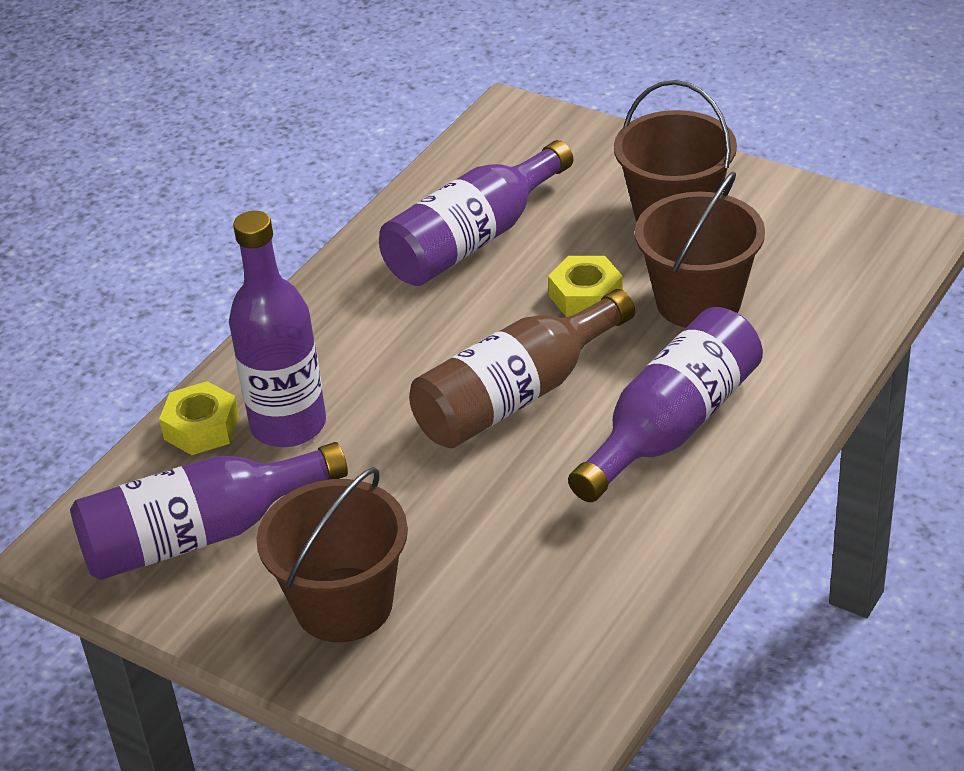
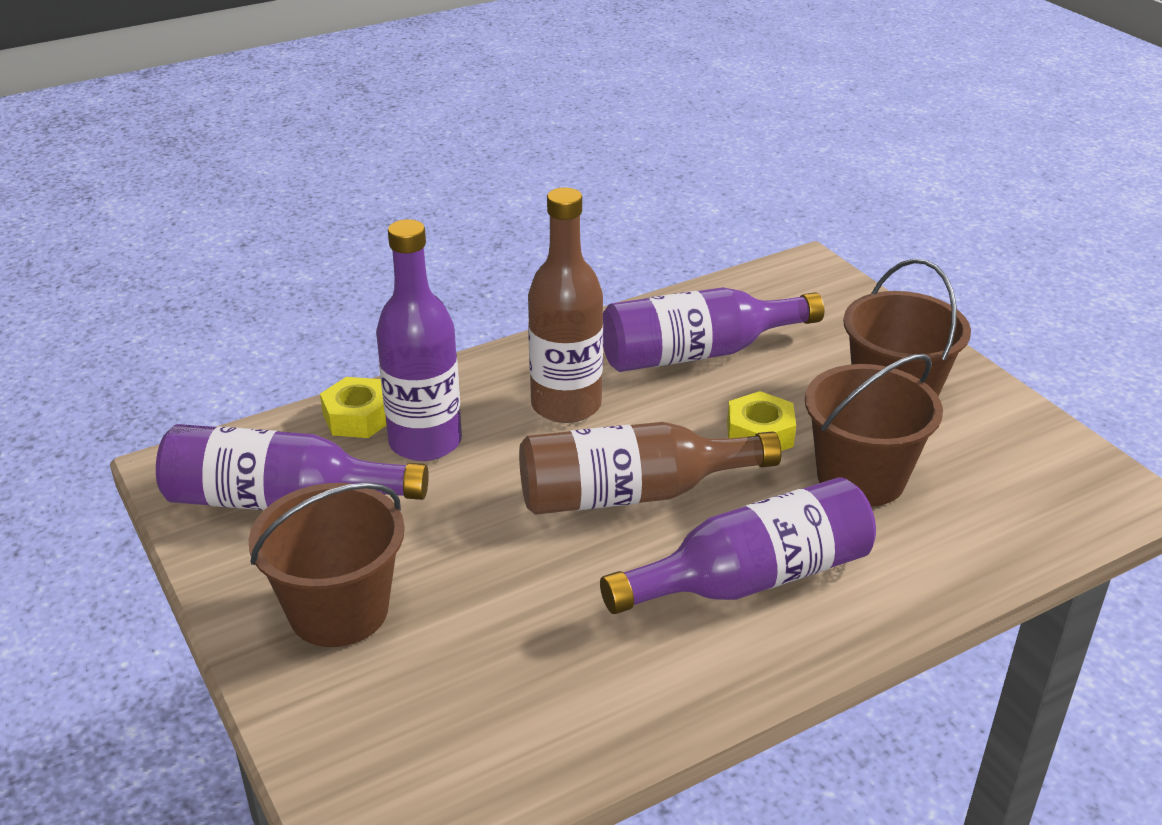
camera: 25 degrees right, 5 degrees down
none -> brown bottle [528,187,603,423]

